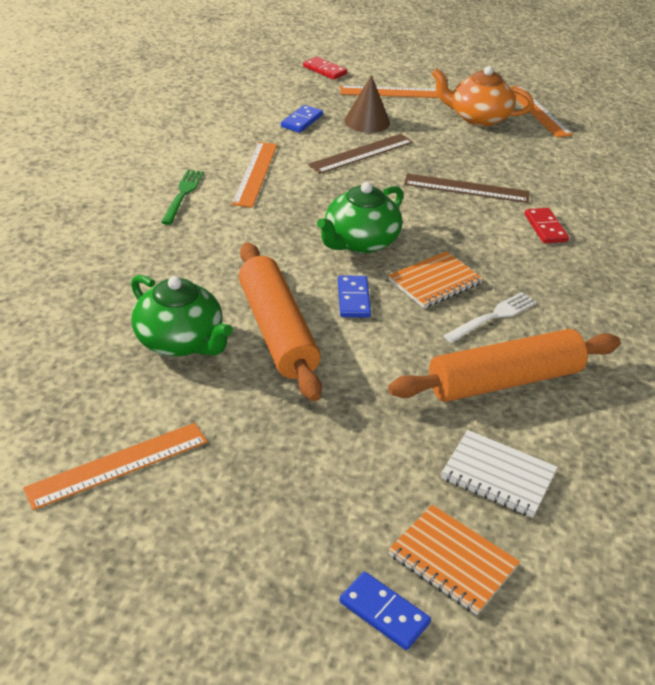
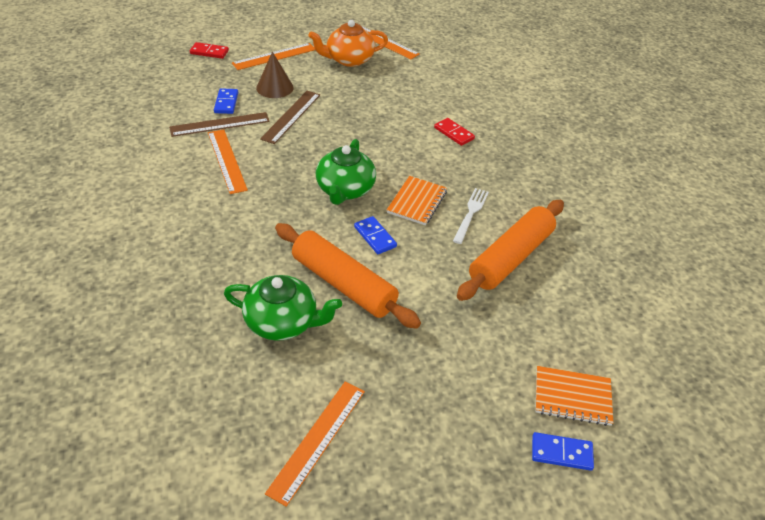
camera: 30 degrees left, 5 degrees up
green fork [161,170,204,225] -> none
brown ruler [404,173,529,203] -> brown ruler moved to [169,112,270,137]
white notebook [441,430,558,518] -> none

